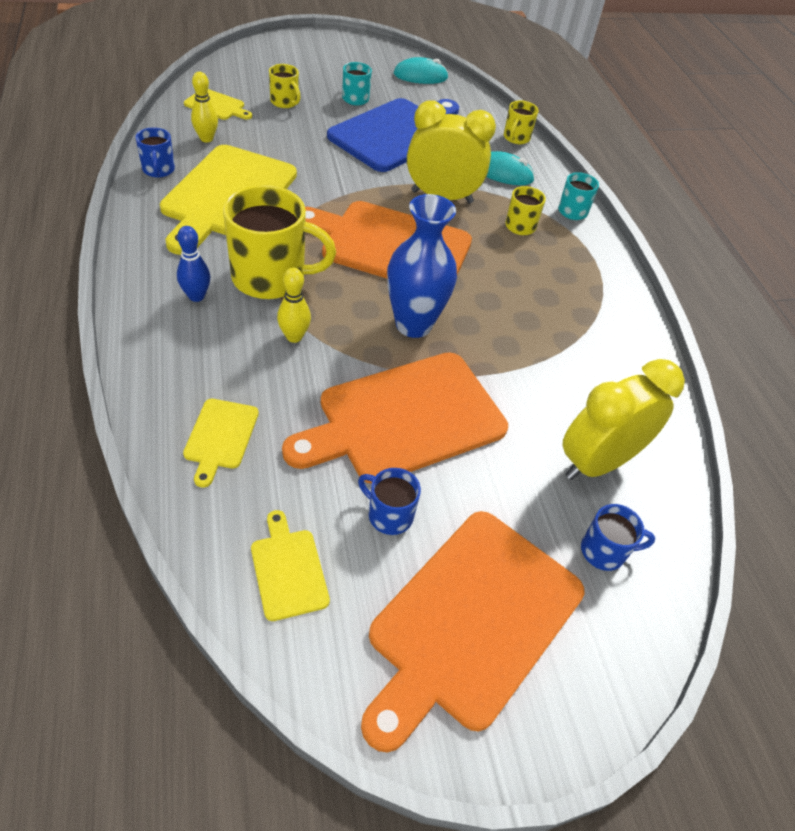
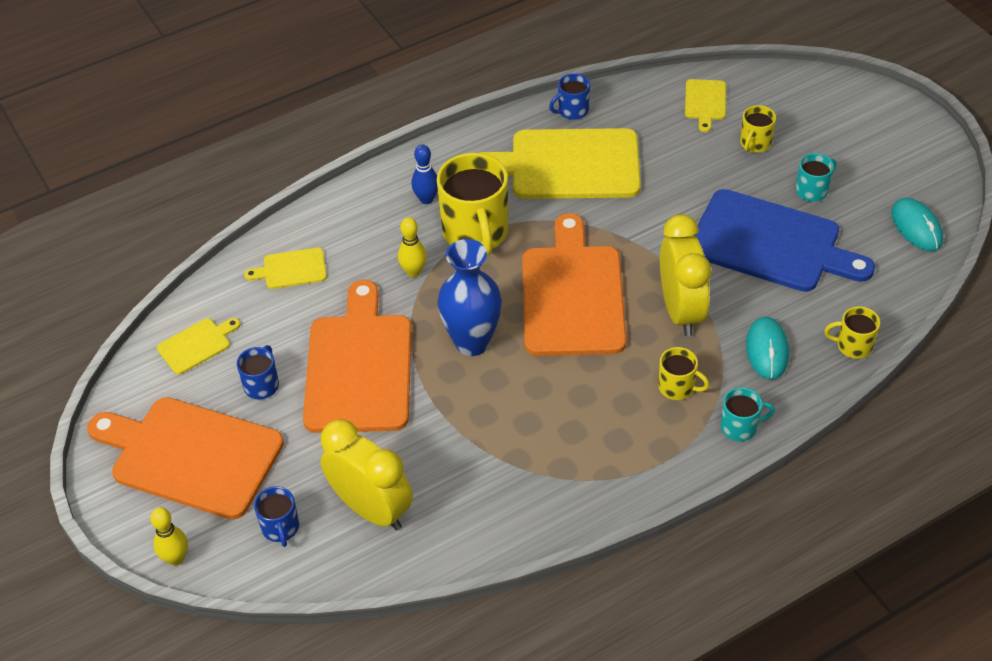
camera: 80 degrees right, 0 degrees up
yellow bowling pin [191,72,218,142] -> yellow bowling pin moved to [150,507,188,566]
orange cutting board [282,352,508,484] -> orange cutting board turned 45 degrees clockwise [303,280,412,433]

